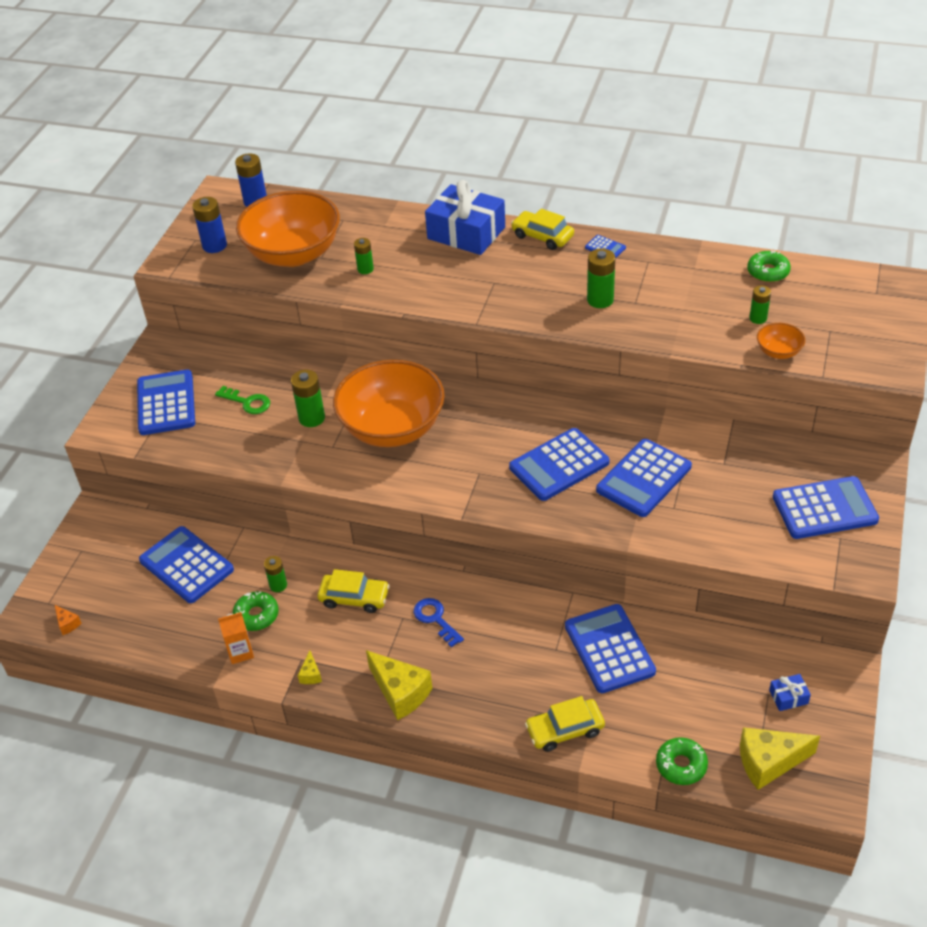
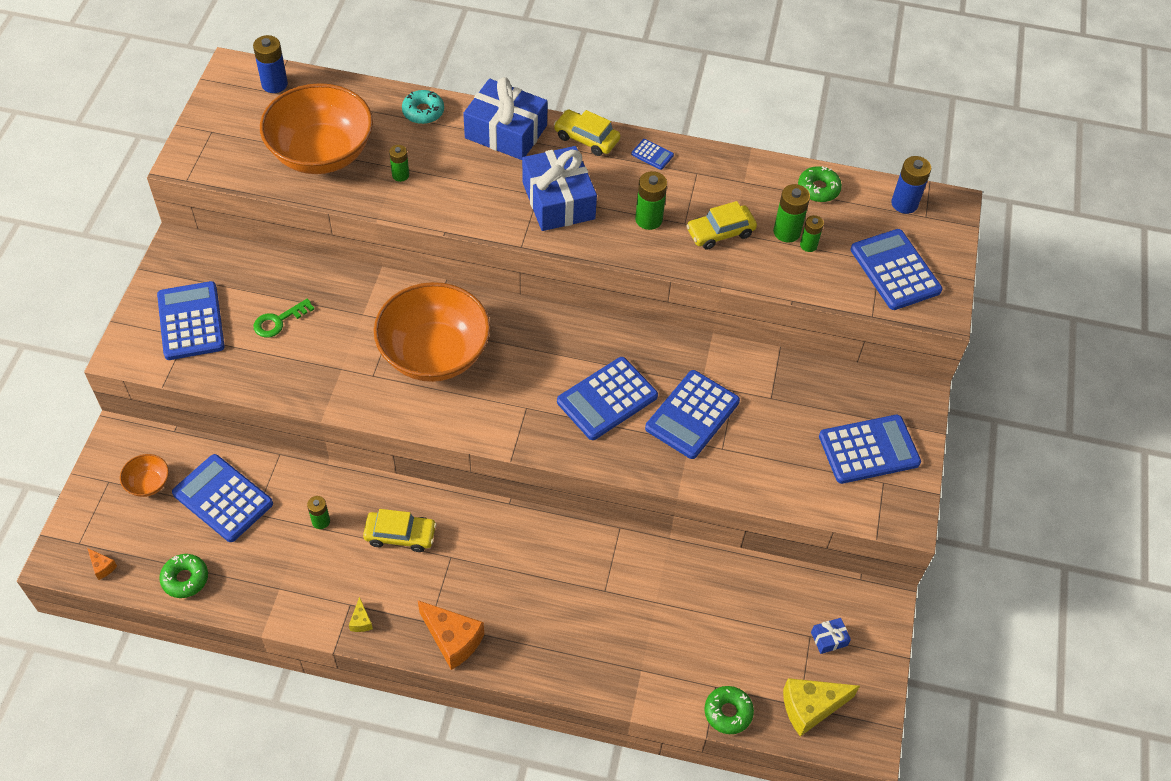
camera: 10 degrees left, 10 degrees up
blue battery [192,197,227,253] -> blue battery moved to [891,156,931,214]
green key [215,386,270,414] -> green key turned 120 degrees clockwise [254,298,314,337]
orange carton [218,612,254,664] -> none
green donut [233,591,279,631] -> green donut moved to [159,554,208,598]
green battery [291,370,325,427] -> green battery moved to [773,184,810,242]
yellow cheese [366,650,432,720] -> orange cheese [418,600,484,670]
blue key [414,598,464,647] -> none
yellow car [525,696,605,752] -> yellow car moved to [686,201,757,250]
blue calculator [565,604,656,693] -> blue calculator moved to [850,229,943,310]
orange bowl [757,323,805,359] -> orange bowl moved to [120,454,169,497]
none -> turquoise donut [402,90,444,124]
none -> blue gift [522,146,597,231]

